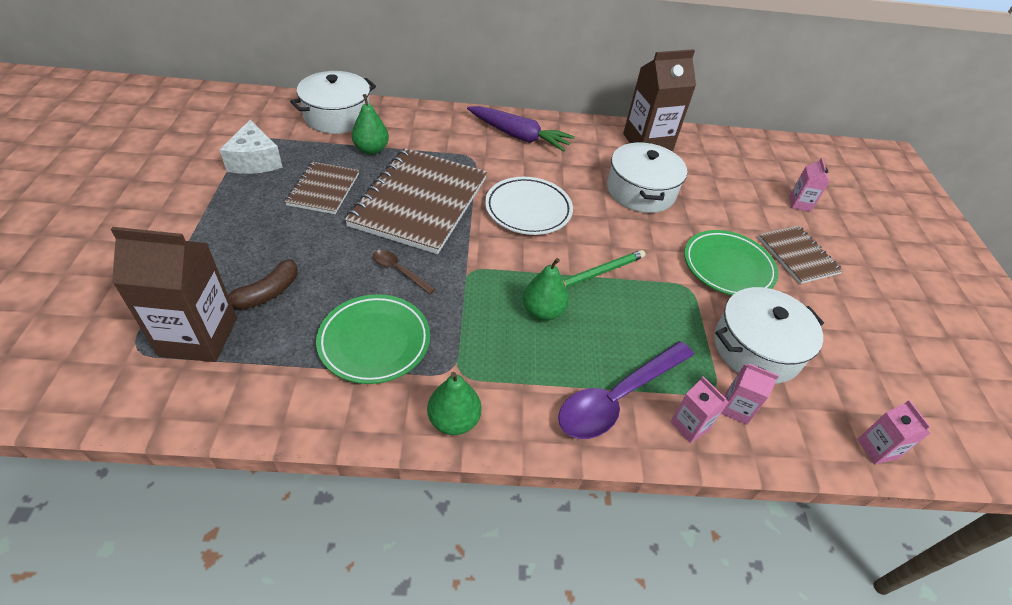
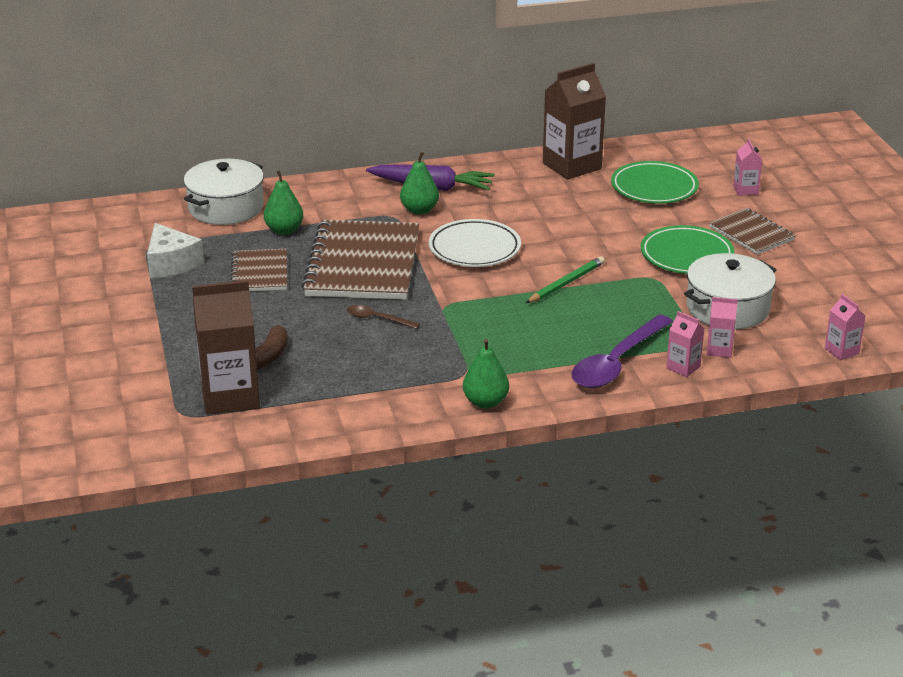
camera: 10 degrees left, 15 degrees down
green plate [316,294,430,384] -> green plate moved to [611,161,699,204]
green pear [523,258,569,321] -> green pear moved to [400,152,439,214]
white pot [607,142,687,213] -> none

